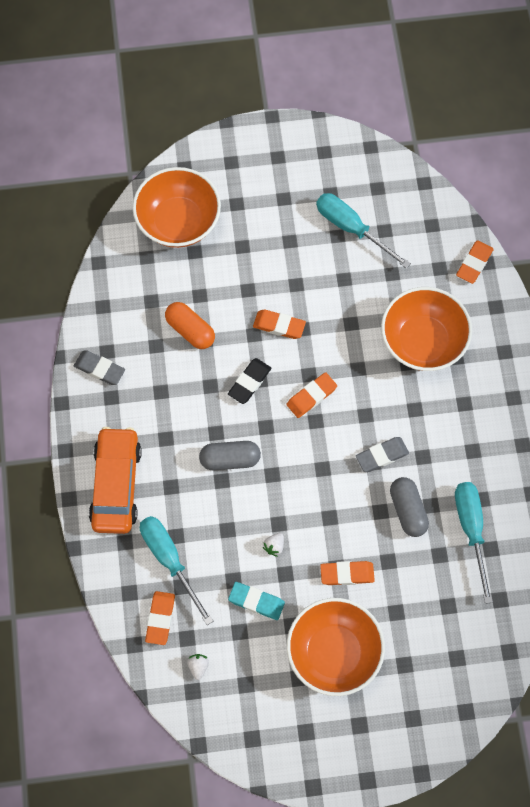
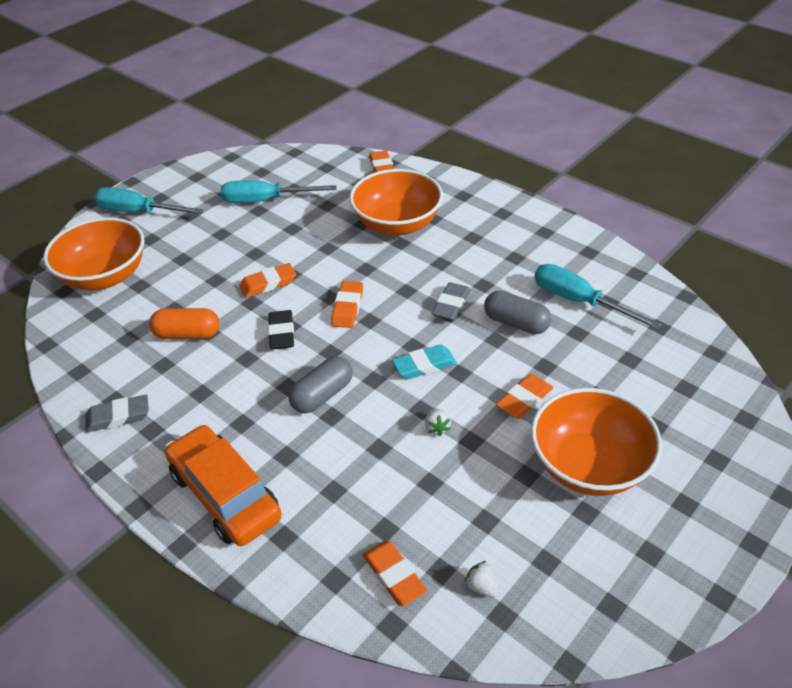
camera: 40 degrees left, 25 degrees down
turquoise screwdriver [140,516,213,625] -> turquoise screwdriver moved to [94,187,204,214]
turquoise eraser [228,582,285,620] -> turquoise eraser moved to [392,344,457,379]

